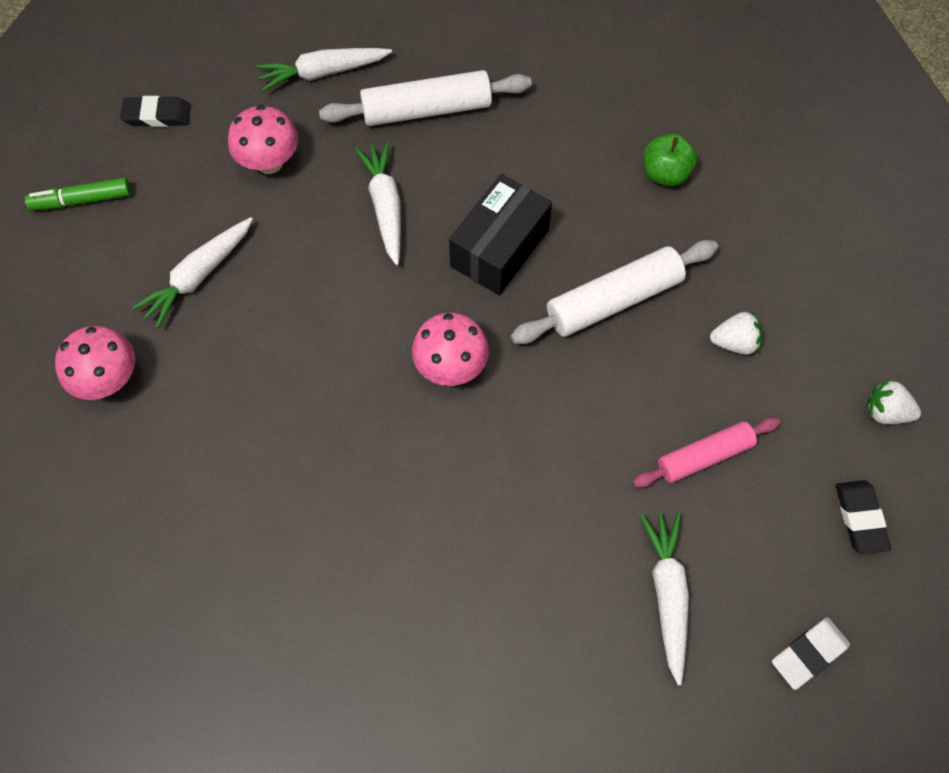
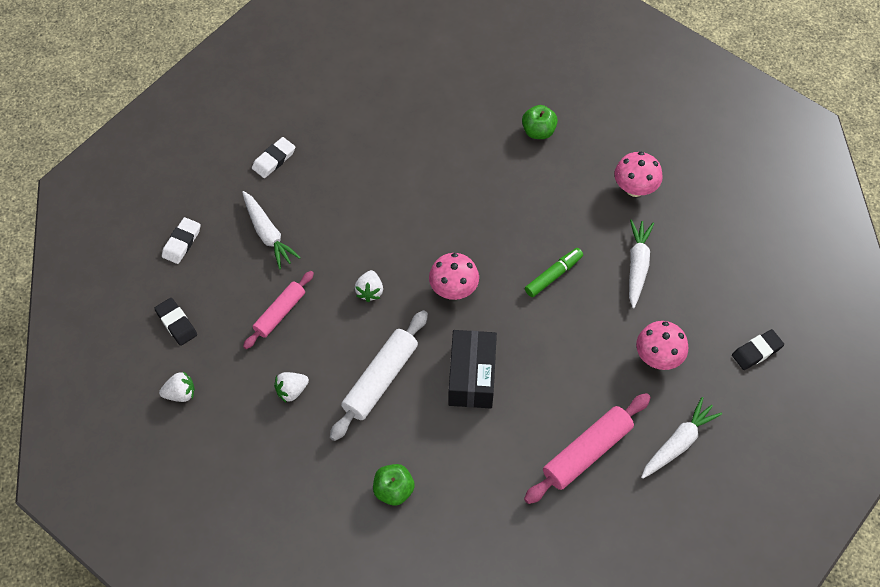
camera: 150 degrees right, 5 degrees down
green marker [25,178,131,211] -> green marker moved to [525,248,583,297]
white rolling pin [319,70,532,126] -> pink rolling pin [524,393,651,504]
white carrot [355,142,401,266] -> none
none -> white eraser [252,137,295,178]
none -> white strawberry [355,270,383,302]
none -> green apple [522,105,558,139]

